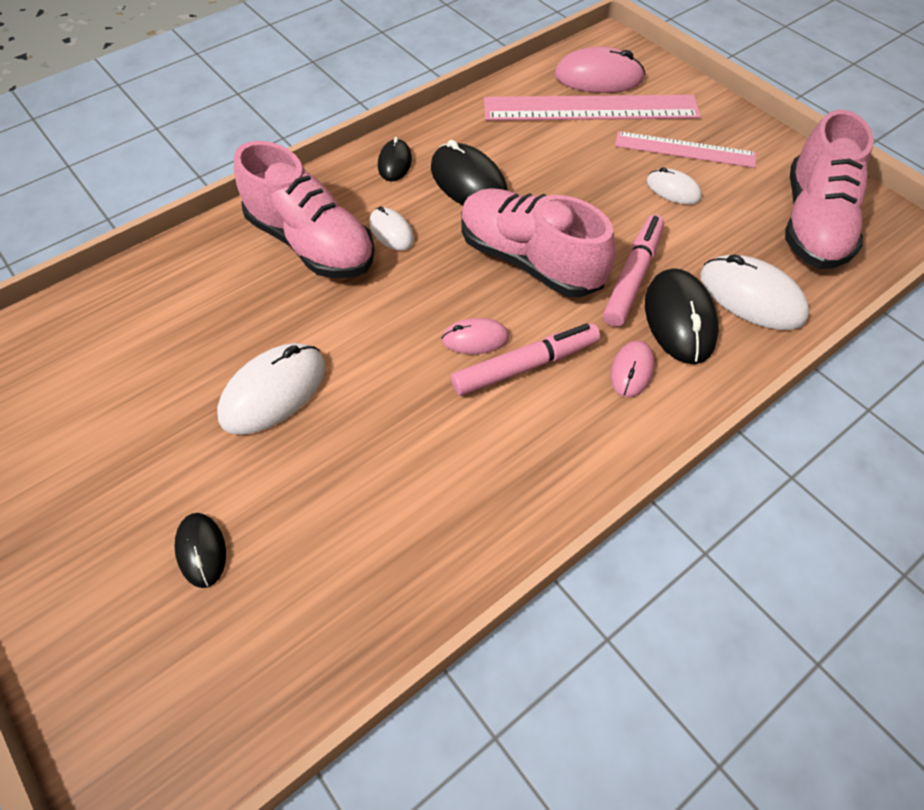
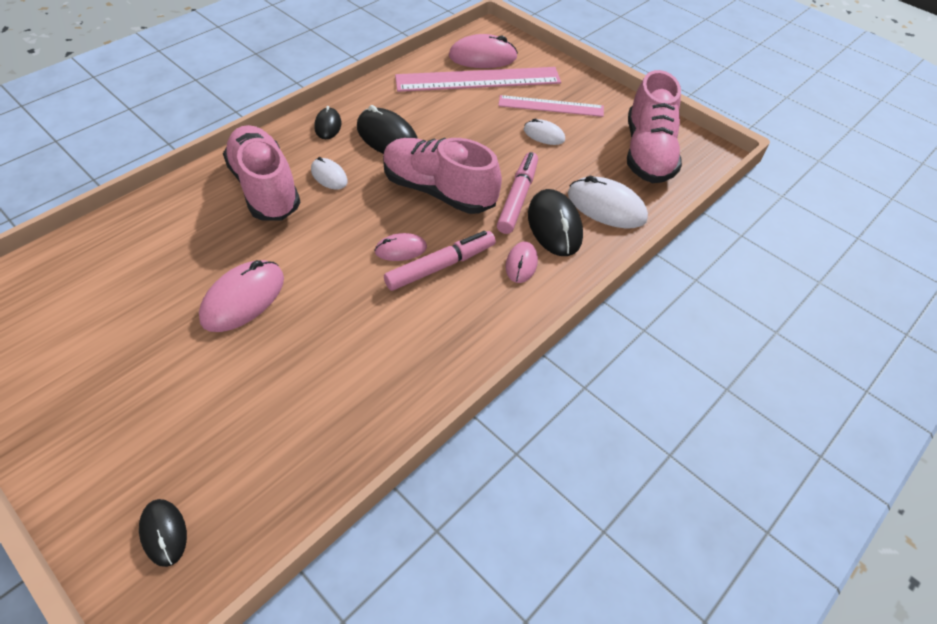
camera: 10 degrees left, 5 degrees down
black mouse [174,513,226,588] -> black mouse moved to [139,499,187,567]
white mouse [217,343,326,435] -> pink mouse [199,260,284,332]
pink shoe [234,141,375,278] -> pink shoe turned 150 degrees counterclockwise [223,125,300,221]

